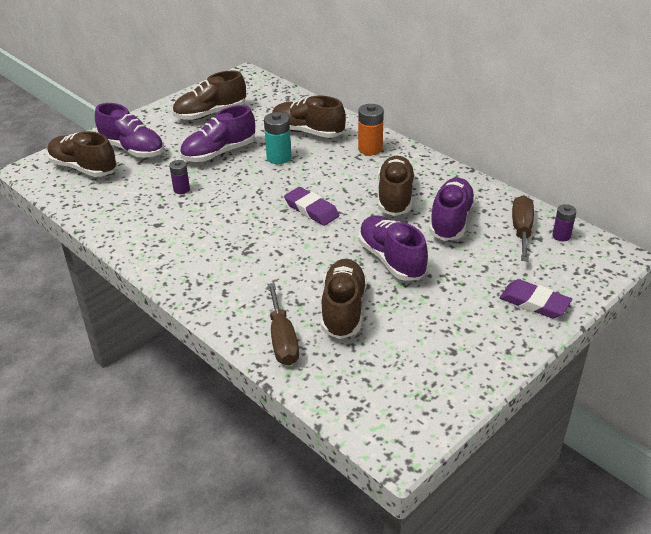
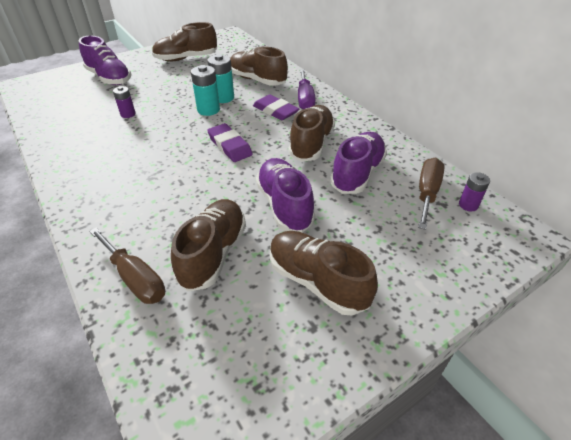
camera: 10 degrees right, 5 degrees up
brown shoe [47,131,117,177] -> brown shoe moved to [270,231,378,316]
purple shoe [180,105,255,162] -> none
brown screwdriver [267,283,299,366] -> brown screwdriver turned 45 degrees counterclockwise [89,227,165,304]
orange battery [358,104,384,155] -> purple screwdriver [298,69,316,109]
purple eraser [500,279,572,318] -> purple eraser moved to [253,94,299,120]
none -> turquoise battery [191,65,220,116]

